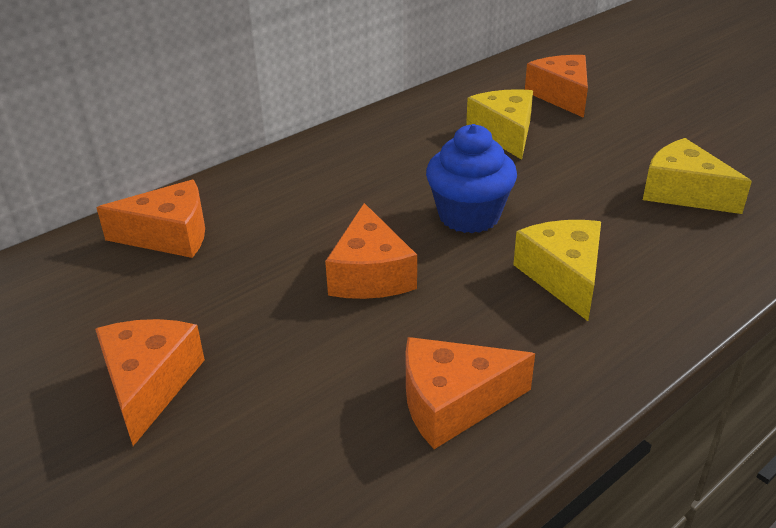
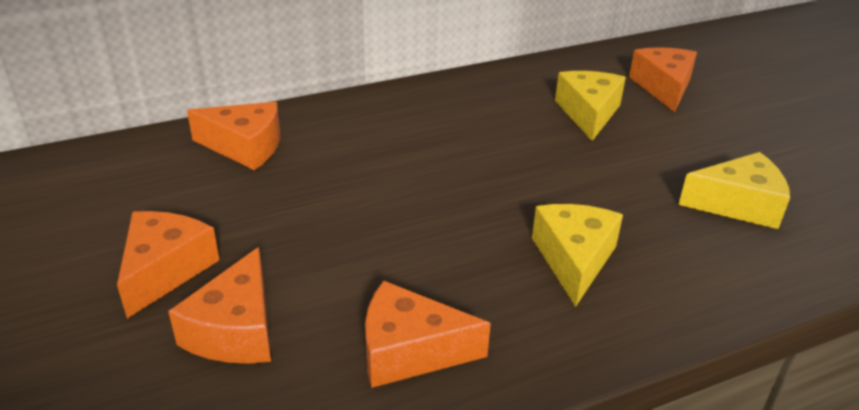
camera: 15 degrees right, 0 degrees up
orange cheese [325,203,417,299] -> orange cheese moved to [168,247,271,364]
blue cupcake [426,124,517,233] -> none
yellow cheese [643,138,752,214] -> yellow cheese turned 120 degrees clockwise [678,152,790,229]

